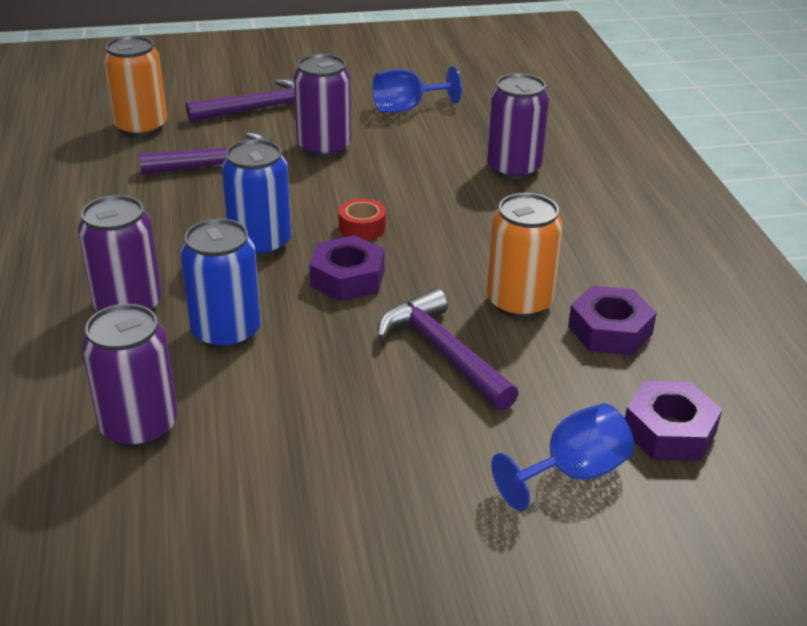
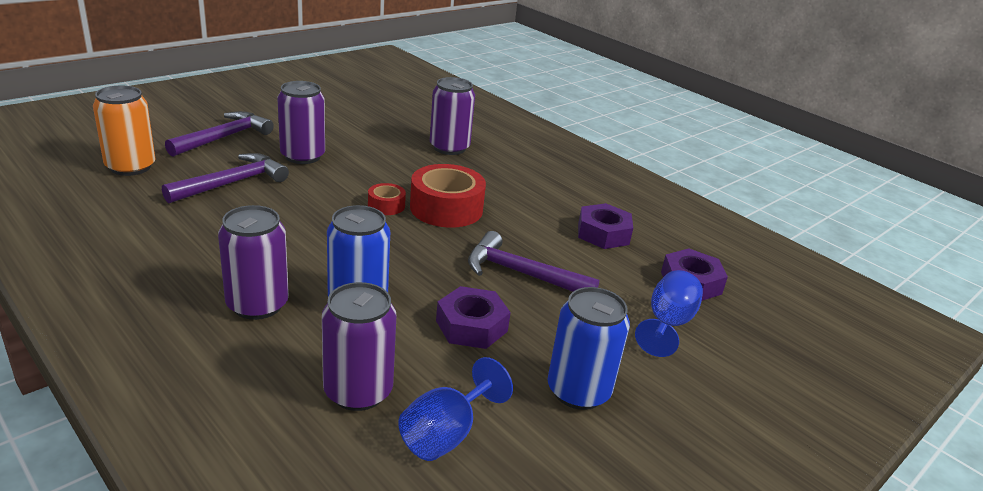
camera: 35 degrees left, 5 degrees down
blue can [222,139,291,257] -> blue can moved to [548,287,630,410]
purple nut [309,235,385,301] -> purple nut moved to [436,286,511,349]
blue goblet [373,66,462,113] -> blue goblet moved to [398,357,513,461]
orange can [487,193,563,319] -> none
none -> red tape [410,164,486,228]

